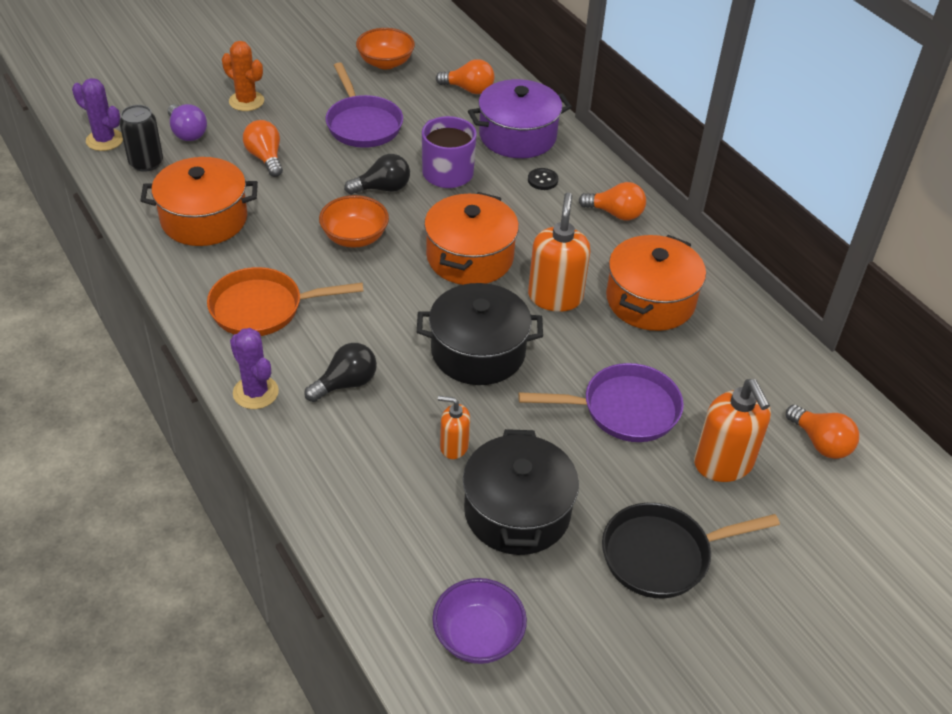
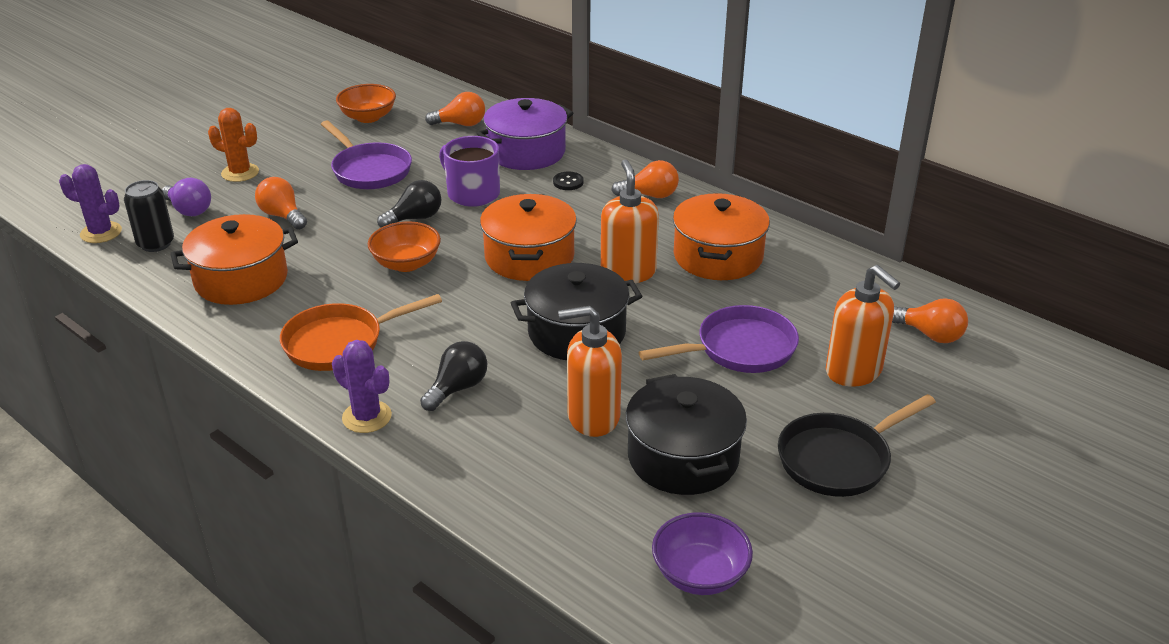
camera: 15 degrees left, 10 degrees down
orange soap dispenser [438,396,470,459] -> orange soap dispenser [558,306,622,437], size x1.78

